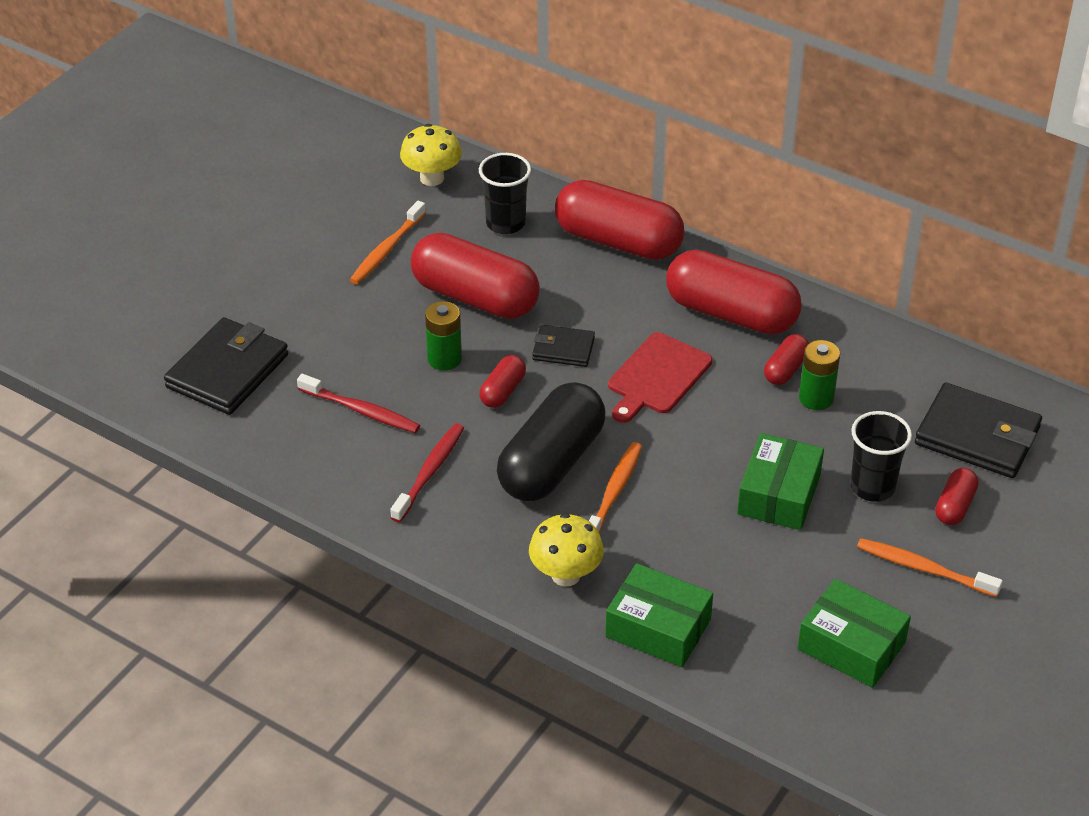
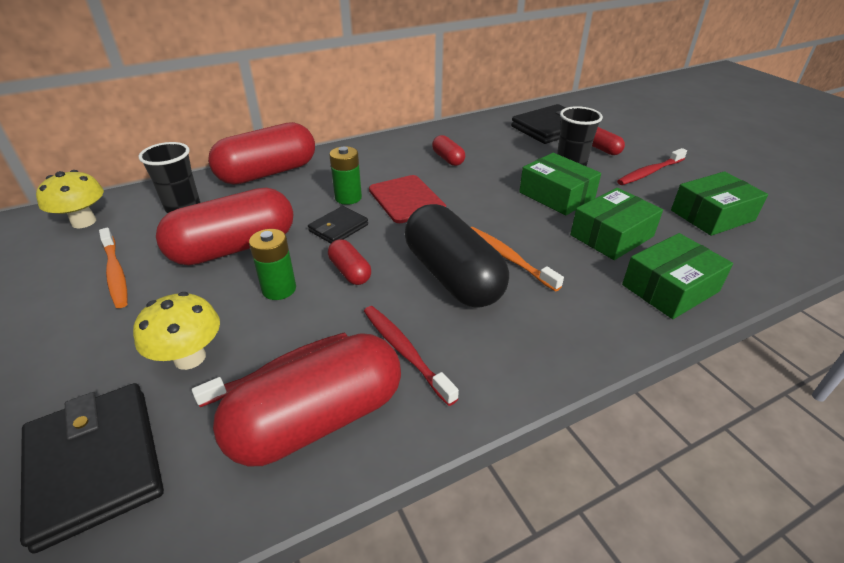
camera: 60 degrees left, 5 degrees down
yellow mushroom [529,513,604,586] -> yellow mushroom moved to [133,292,220,370]
red capsule [666,250,802,335] -> red capsule moved to [213,333,401,466]
green battery [799,340,840,410] -> green battery moved to [329,146,362,205]
orange toothbrush [857,538,1003,597] -> red toothbrush [617,148,687,185]
none -> green box [570,188,663,260]

